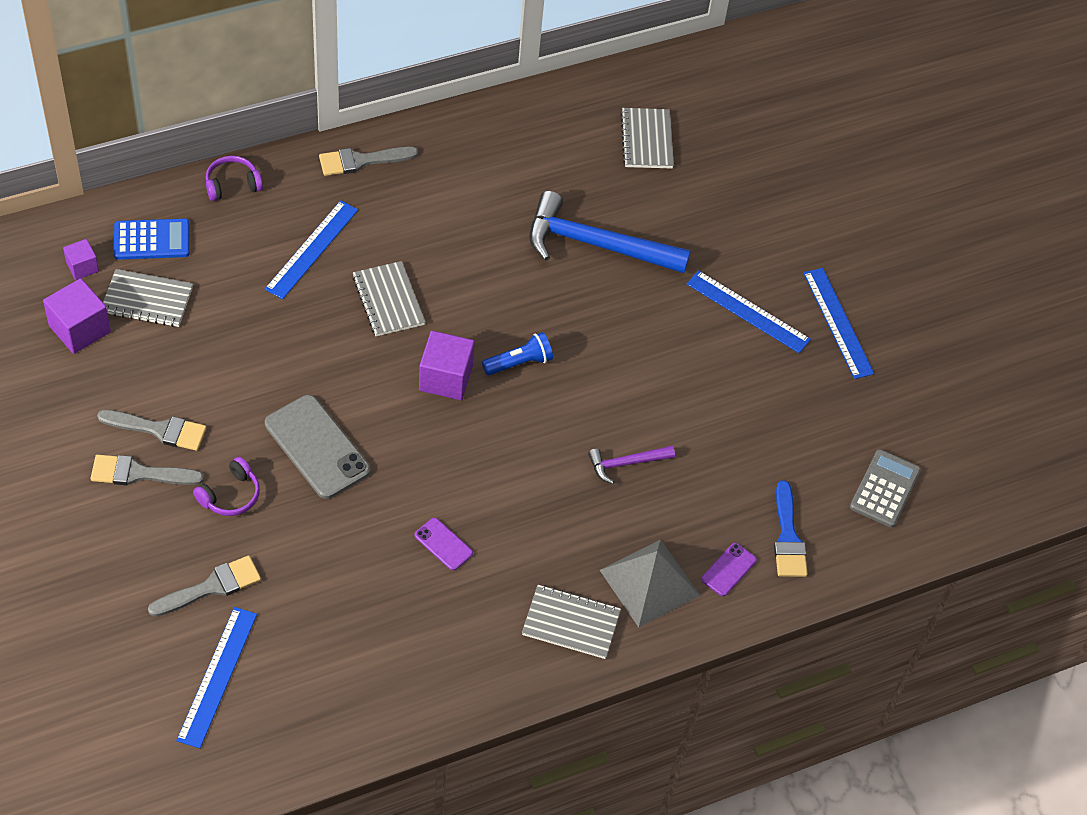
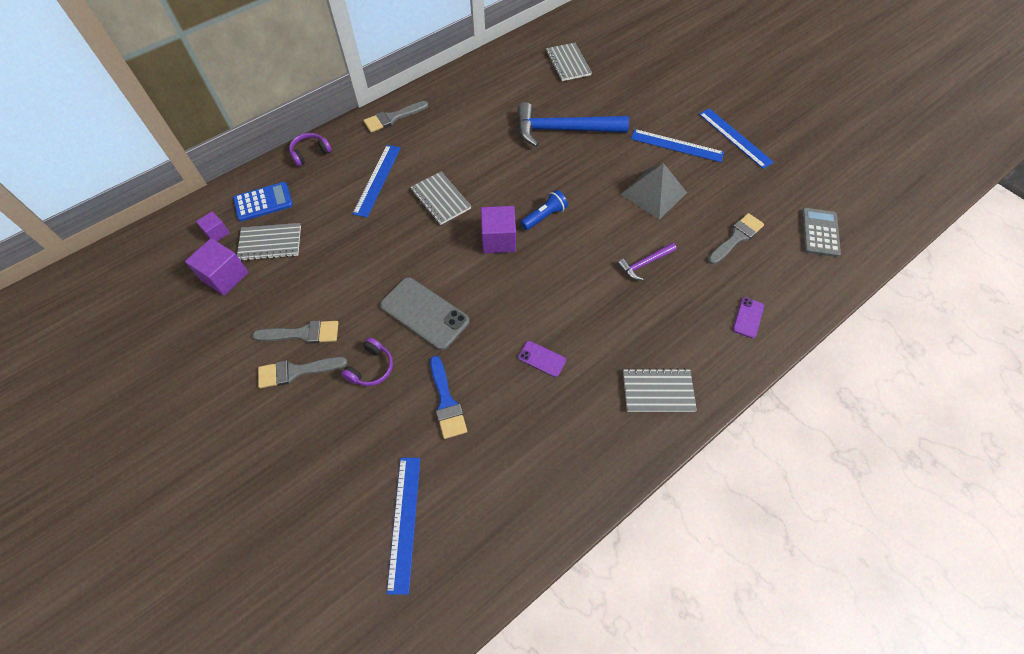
camera: 10 degrees left, 5 degrees up
grey brush [148,556,261,617] -> grey brush moved to [708,213,764,264]
grey pyramid [600,539,700,627] -> grey pyramid moved to [620,163,687,220]
blue brush [774,481,808,577] -> blue brush moved to [430,356,467,439]

